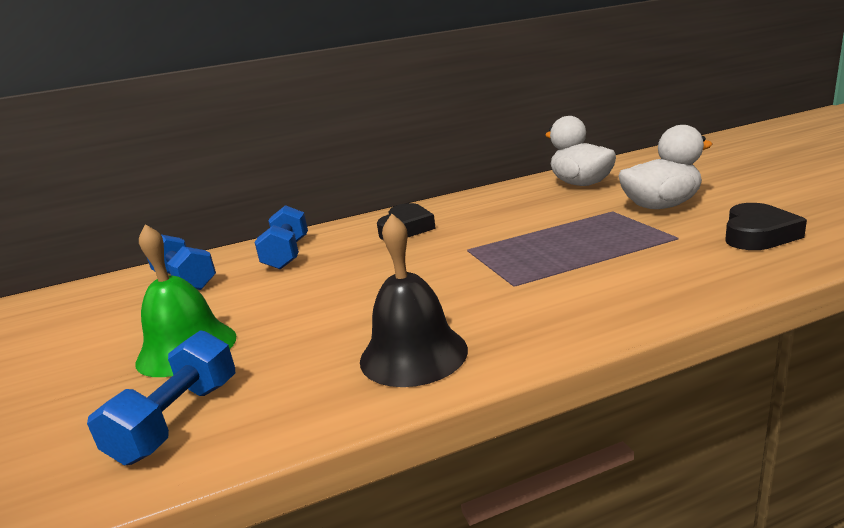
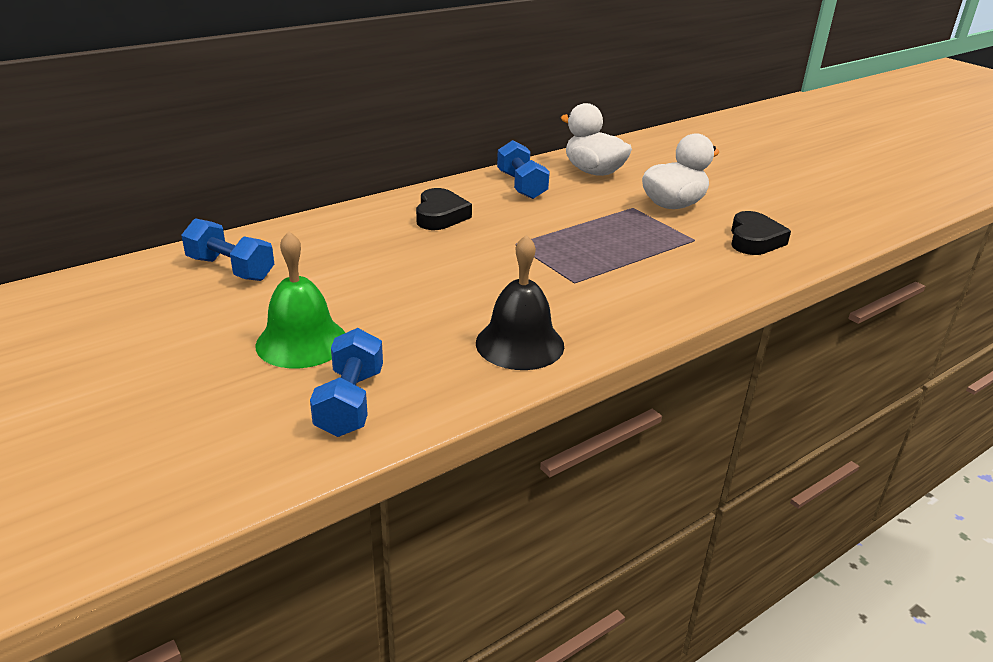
camera: 20 degrees left, 10 degrees up
blue dumbbell [255,205,308,270] -> blue dumbbell moved to [497,140,550,199]

